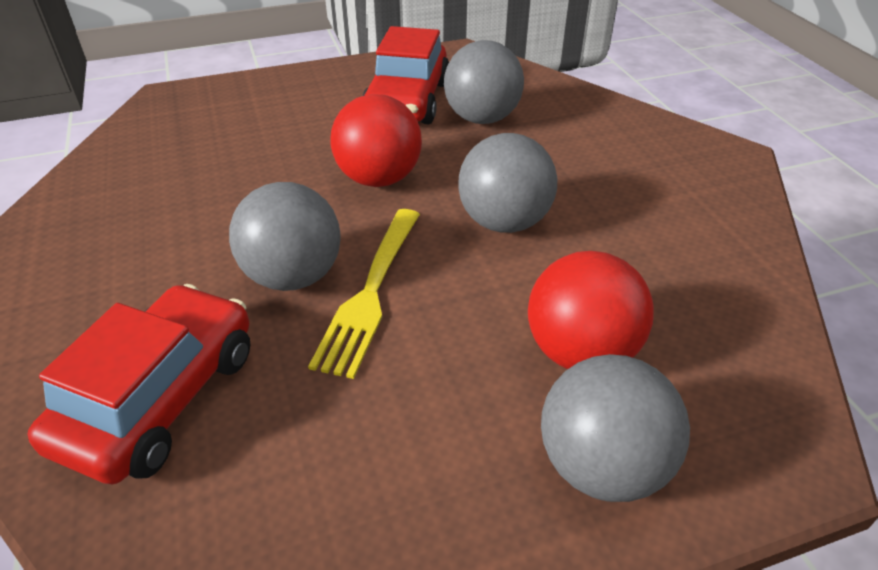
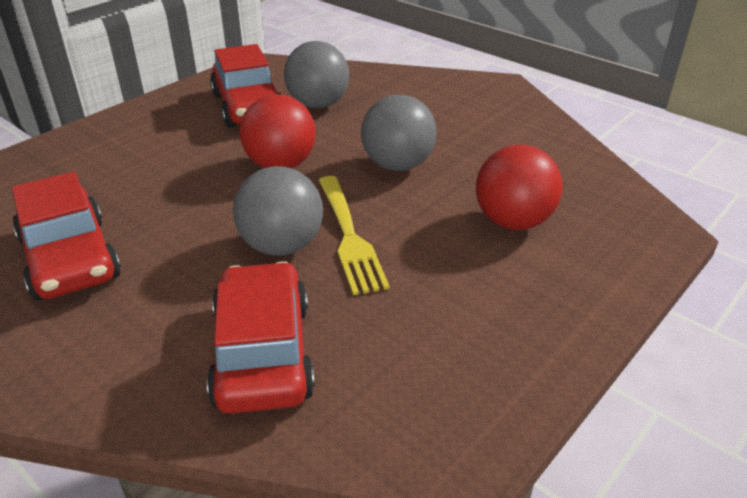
camera: 30 degrees left, 5 degrees down
grey ball [541,354,690,502] -> none
none -> red car [12,172,121,301]

